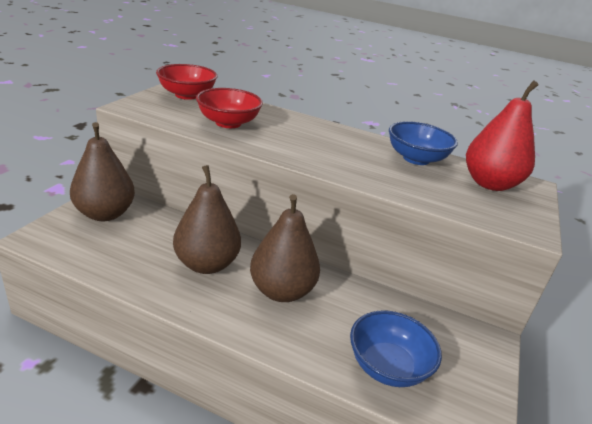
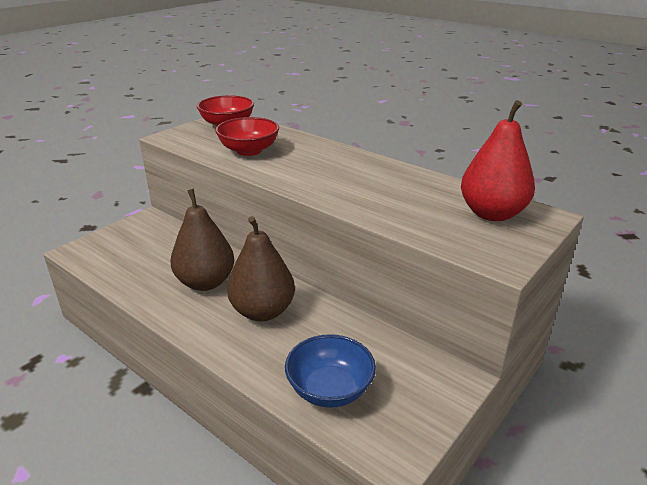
camera: 20 degrees right, 0 degrees up
brown pear [70,122,135,221] -> none
blue bowl [389,121,458,165] -> none

